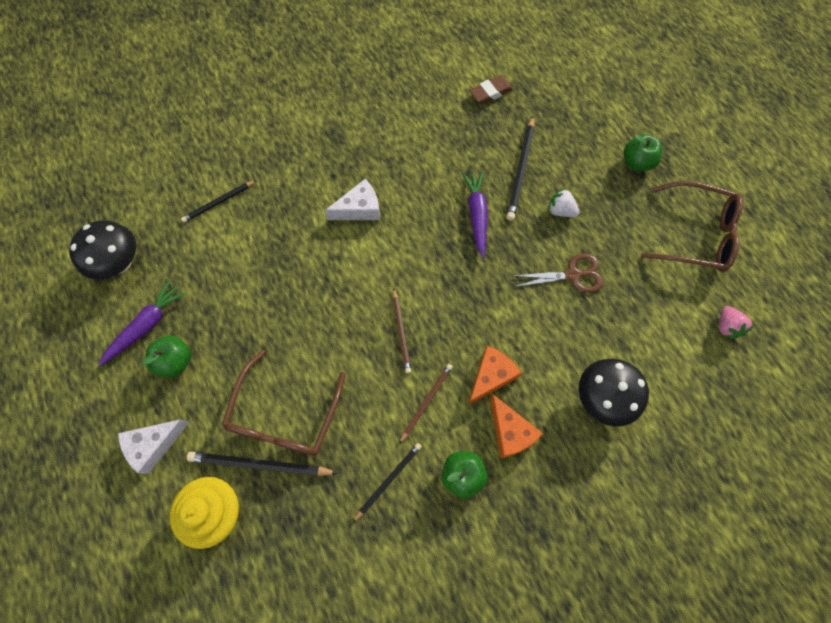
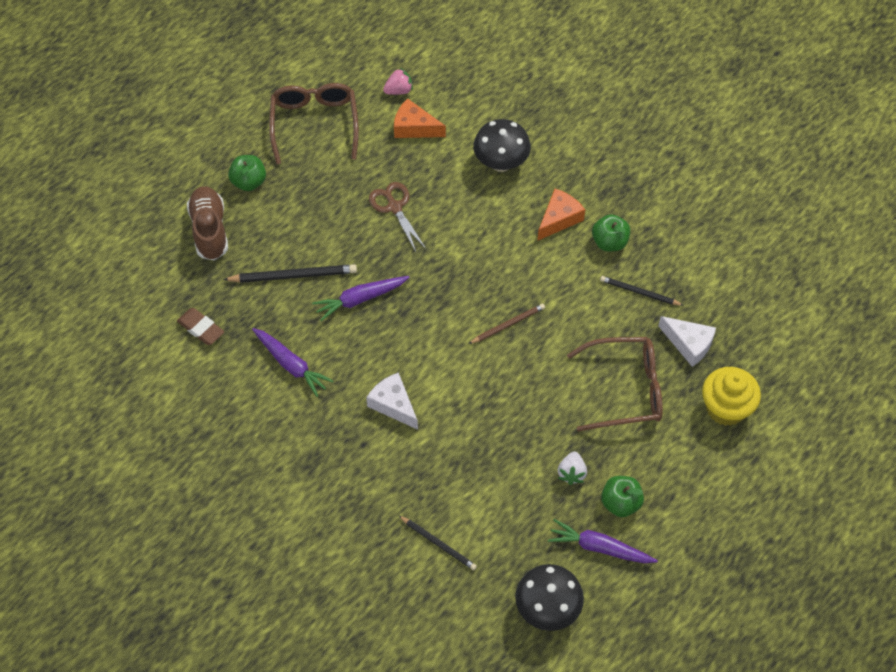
camera: 110 degrees left, 10 degrees down
white cheese [118,419,190,474] -> white cheese moved to [658,316,716,367]
black pencil [187,452,338,476] -> none
brown pencil [399,364,453,444] -> none
orange cheese [468,346,522,405] -> orange cheese moved to [394,98,446,138]
white strawberry [548,188,580,217] -> white strawberry moved to [558,452,587,485]
none -> brown shoe [187,186,228,260]
none -> purple carrot [252,328,333,397]

